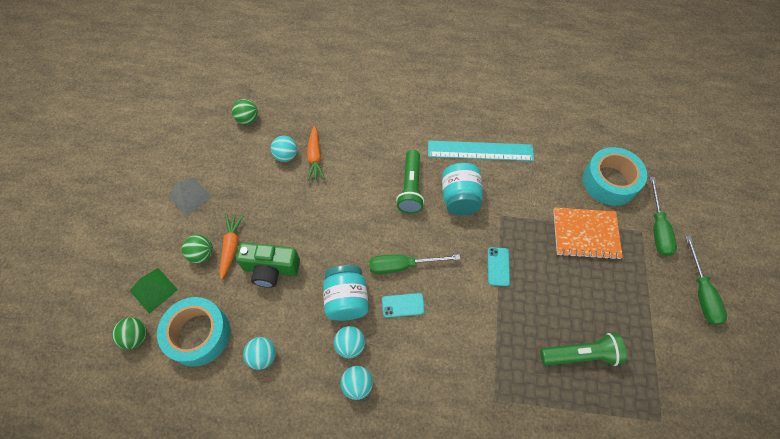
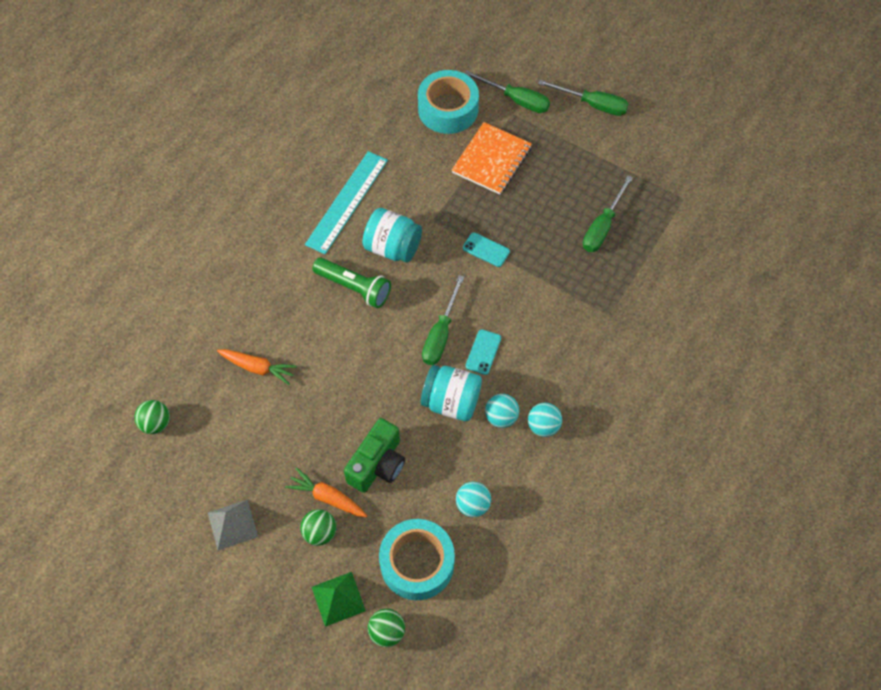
camera: 65 degrees left, 0 degrees up
turquoise ball [271,136,297,162] -> none
green flashlight [540,333,627,366] -> green screwdriver [583,176,633,252]

